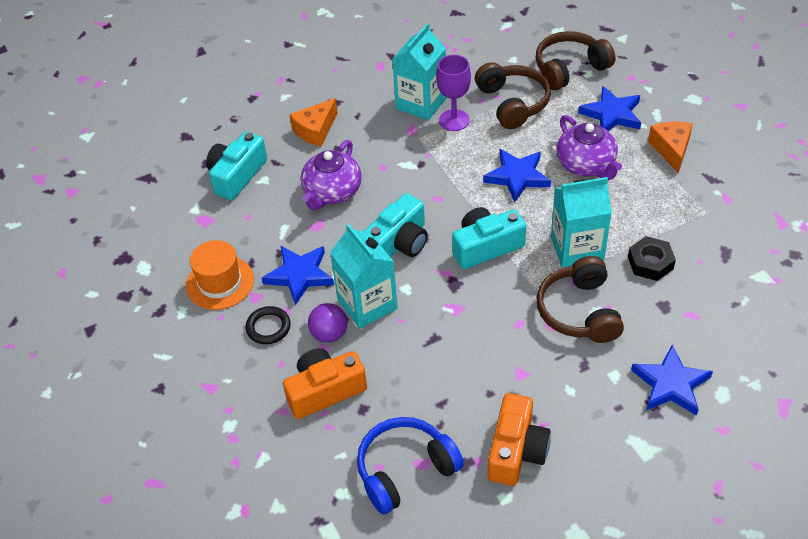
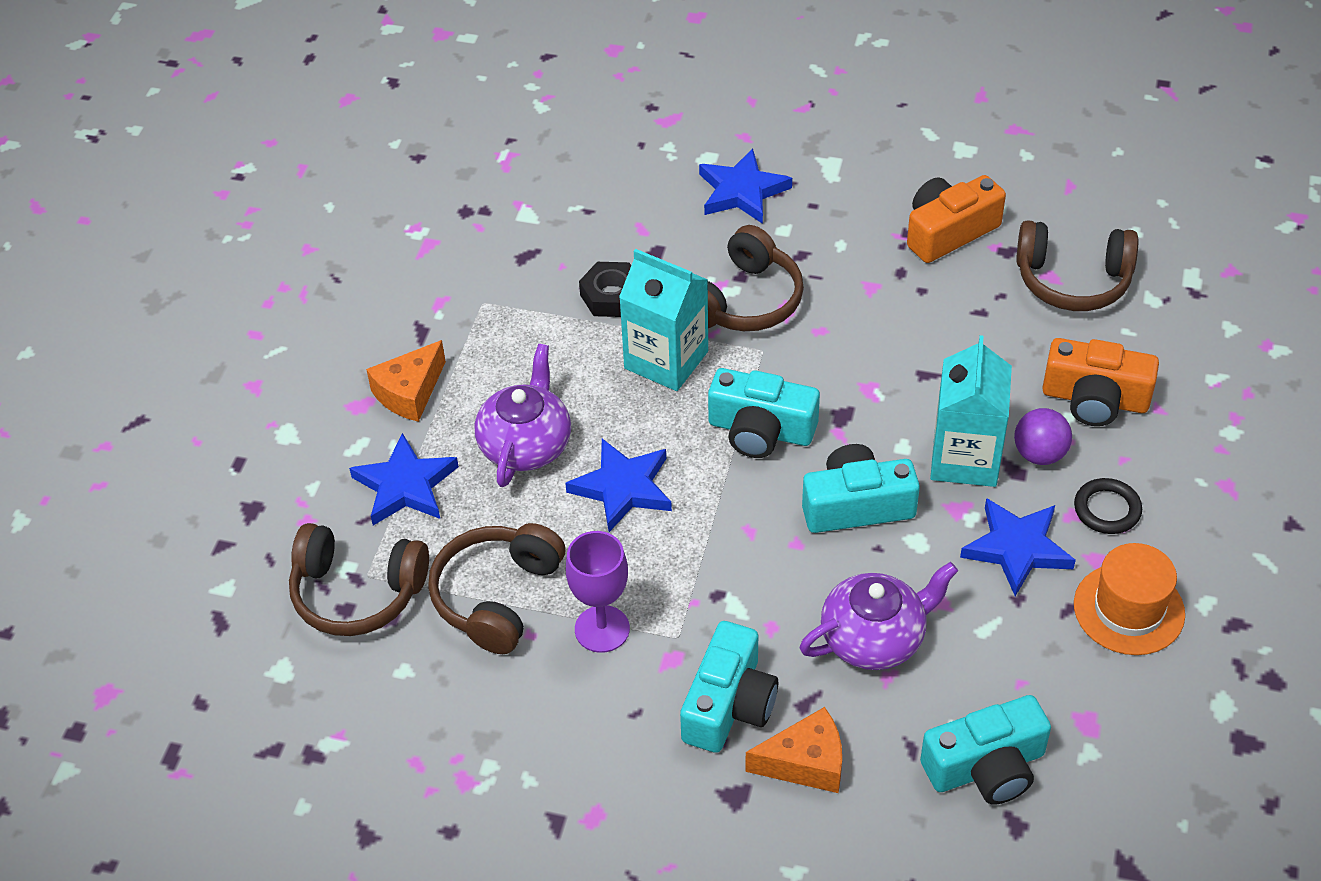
camera: 140 degrees left, 0 degrees up
blue headphones [357,417,464,514] -> brown headphones [1016,220,1138,311]
turquoise carton [392,23,447,120] -> none
none -> turquoise camera [680,621,778,753]

